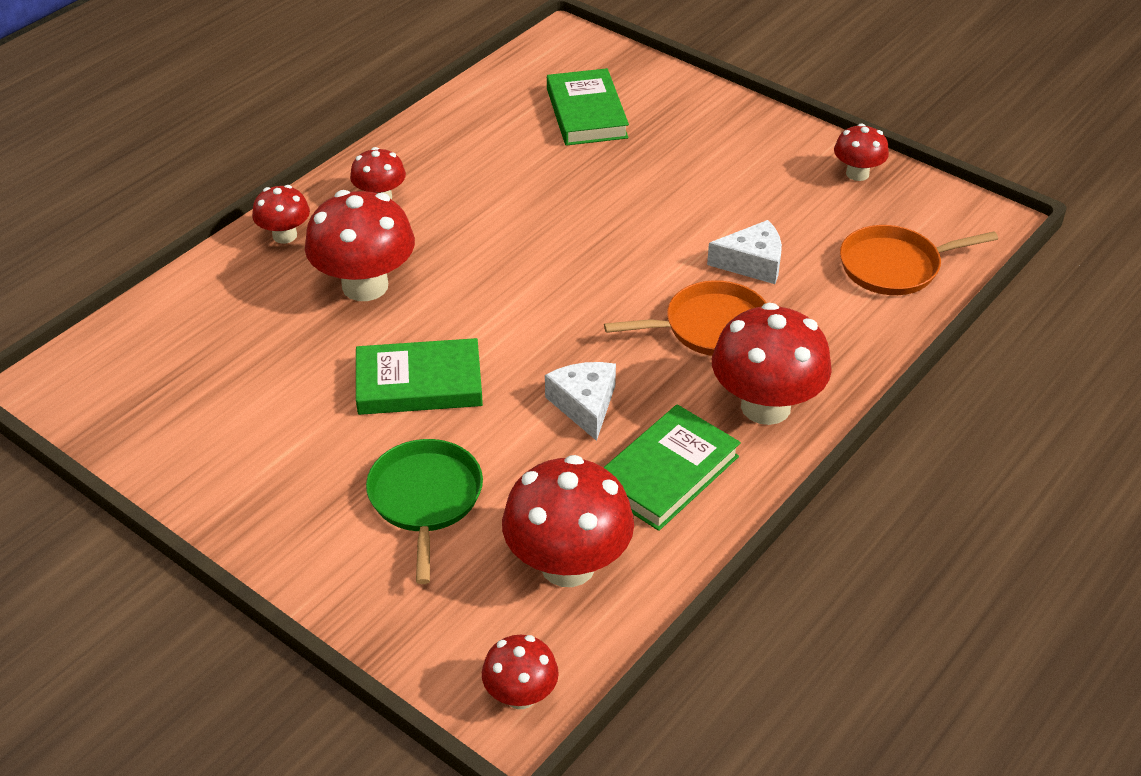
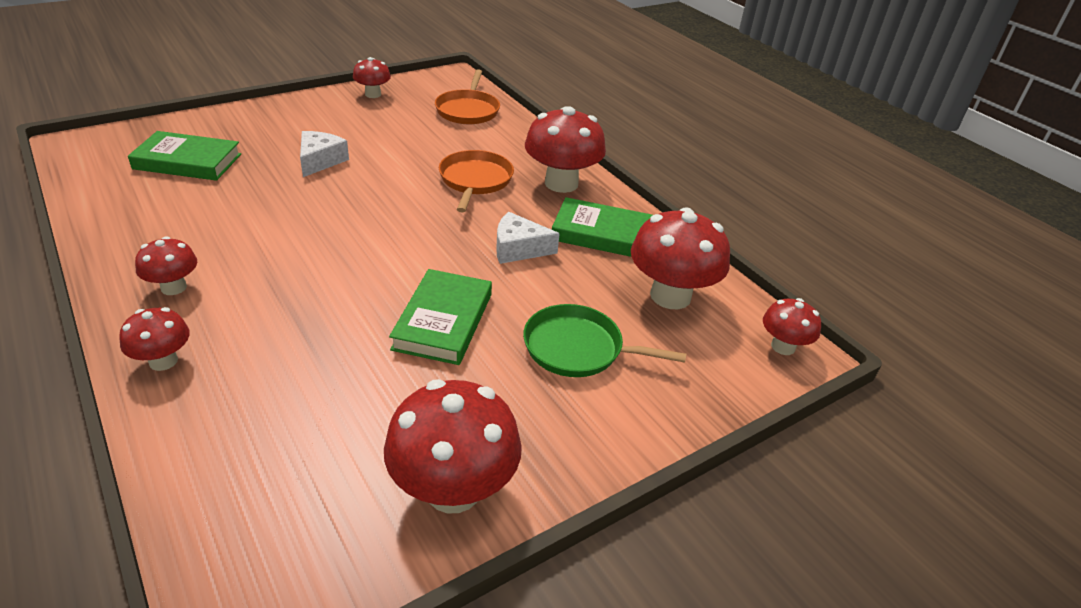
camera: 75 degrees left, 5 degrees down
red mushroom [305,190,415,301] -> red mushroom moved to [384,379,522,513]
green book [603,404,741,531] -> green book turned 45 degrees counterclockwise [552,197,653,257]
white cheese [707,220,782,284] -> white cheese moved to [300,131,349,177]

